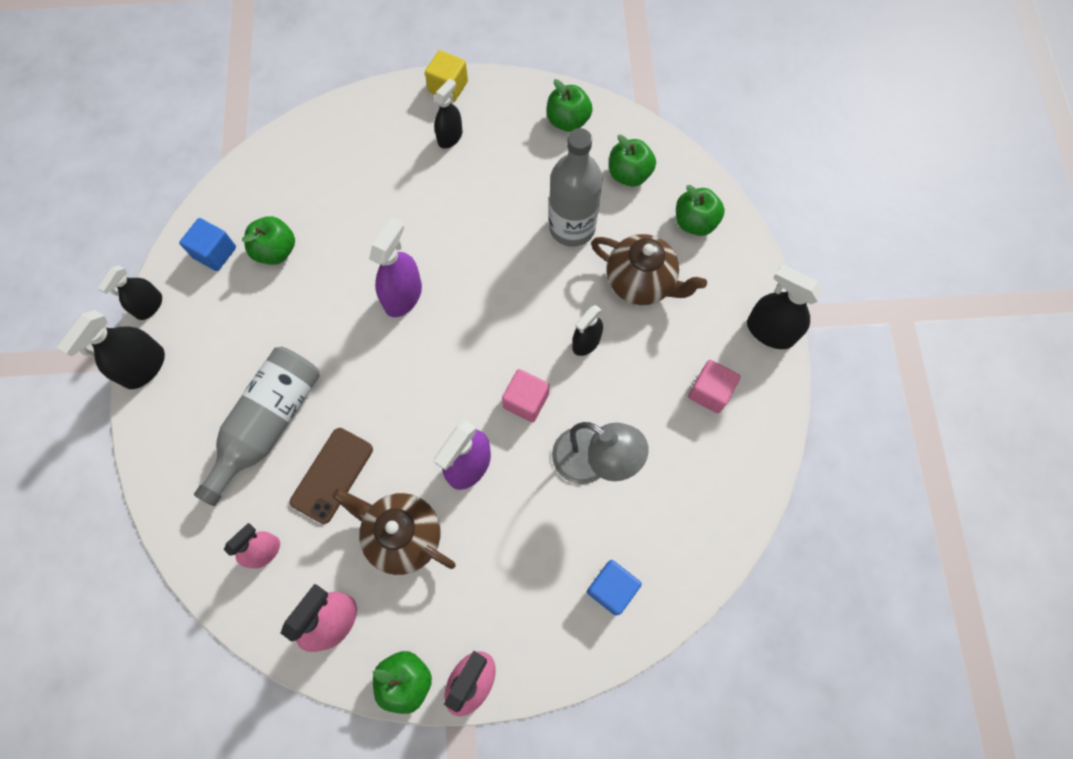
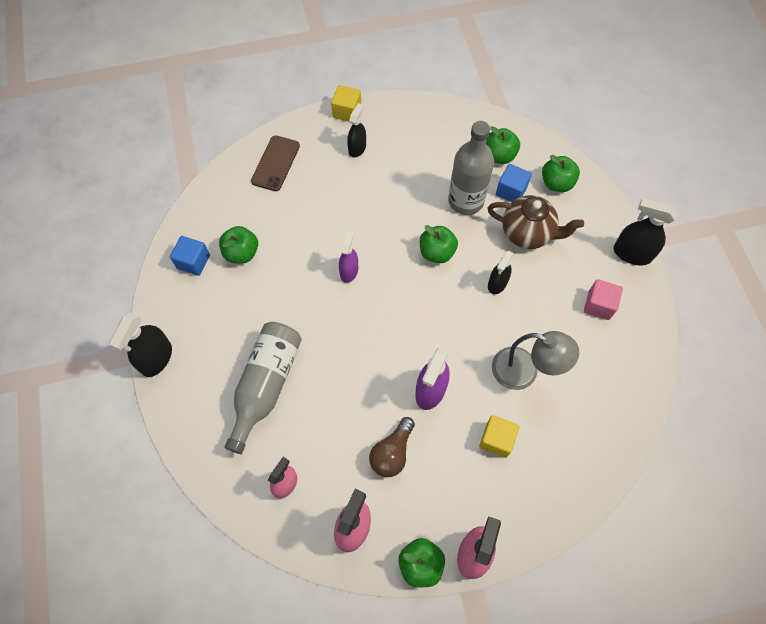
camera: 10 degrees left, 5 degrees down
black spray bottle [97,265,162,320] -> none
brown phone [290,428,373,524] -> brown phone moved to [251,135,300,191]
brown teapot [332,489,456,575] -> brown light bulb [369,417,415,477]
purple spray bottle [369,217,422,317] -> purple spray bottle [339,231,358,283], size x0.67
pink cube [502,369,549,422] -> none
green apple [547,79,593,132] -> green apple moved to [420,225,458,263]
blue cube [587,560,642,616] -> blue cube moved to [496,164,532,202]
none -> yellow cube [479,415,520,458]

